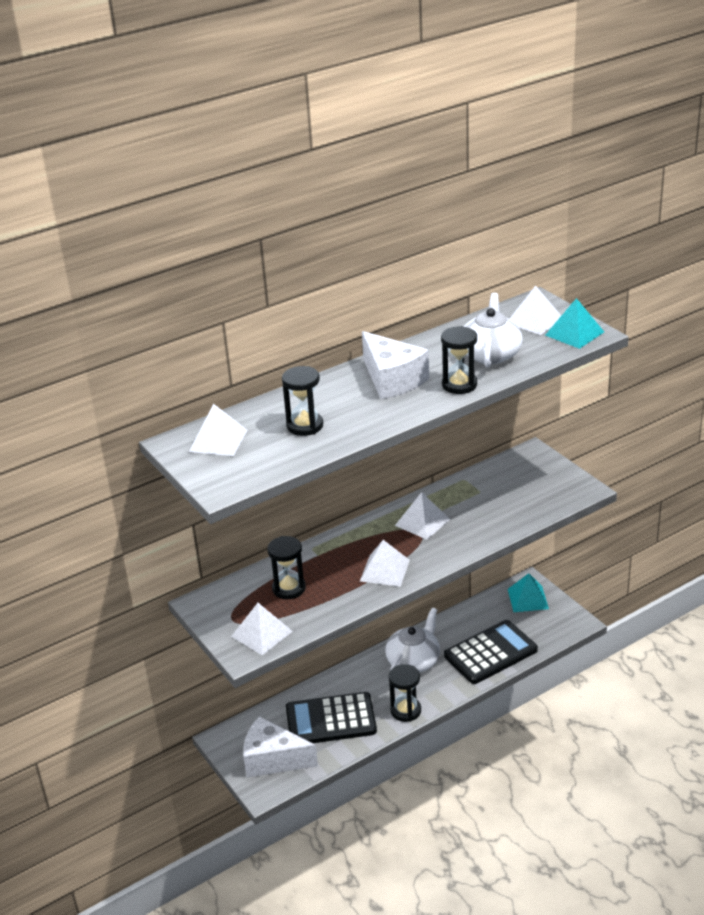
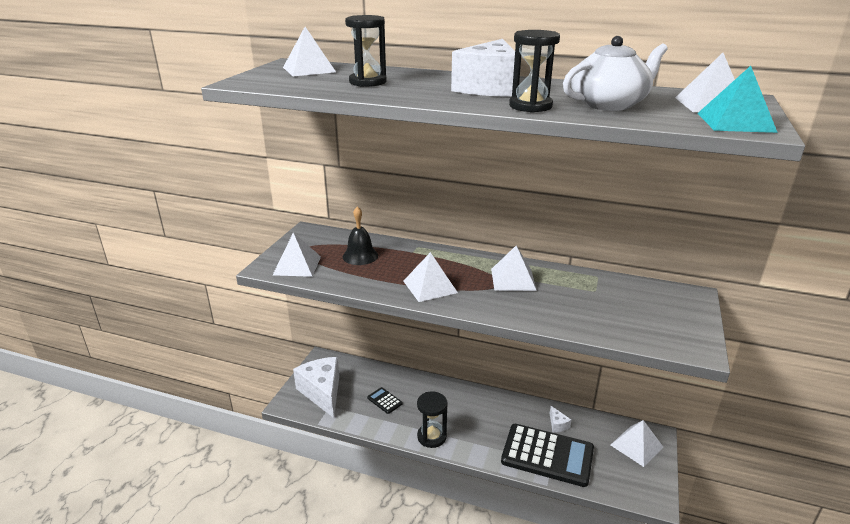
camera: 50 degrees right, 5 degrees down
black hourglass [267,536,306,599] -> black bell [343,206,378,265]
black calculator [286,692,377,743] -> black calculator [367,387,402,414], size x0.42
white teapot [385,608,440,673] -> none
turquoise pyramid [508,573,549,612] -> white pyramid [611,420,663,467]
none -> white cheese [550,406,571,433]

